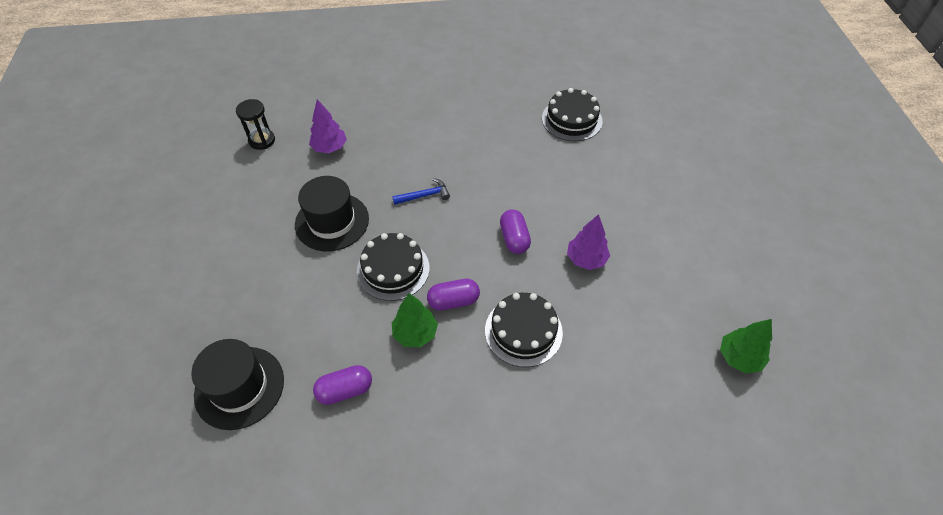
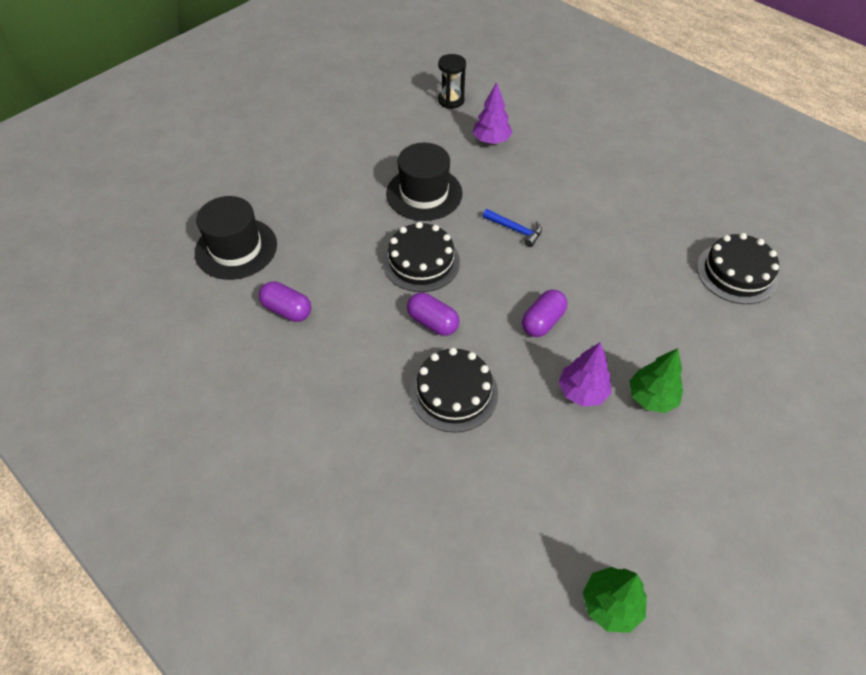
camera: 50 degrees right, 0 degrees up
green tree [392,293,438,347] -> green tree moved to [629,348,683,413]

